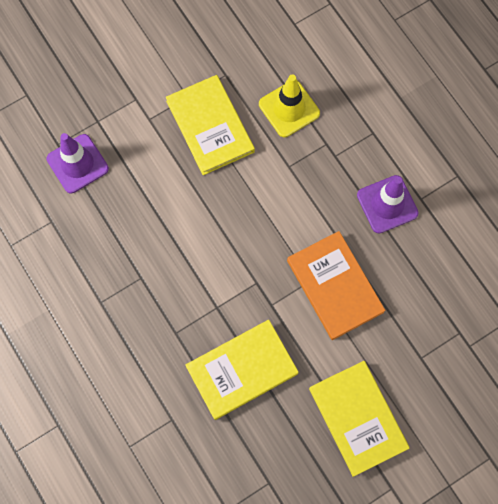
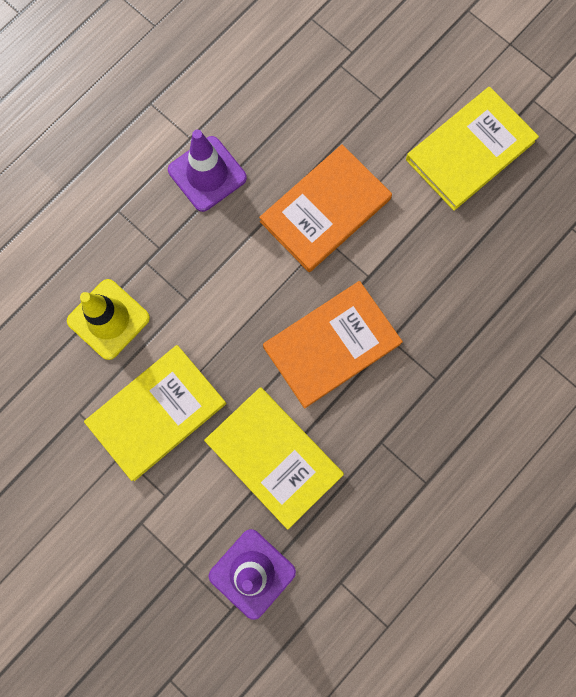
camera: 105 degrees left, 5 degrees up
yellow book [185,320,299,420] -> yellow book moved to [204,387,344,530]
none -> orange book [263,281,403,408]

